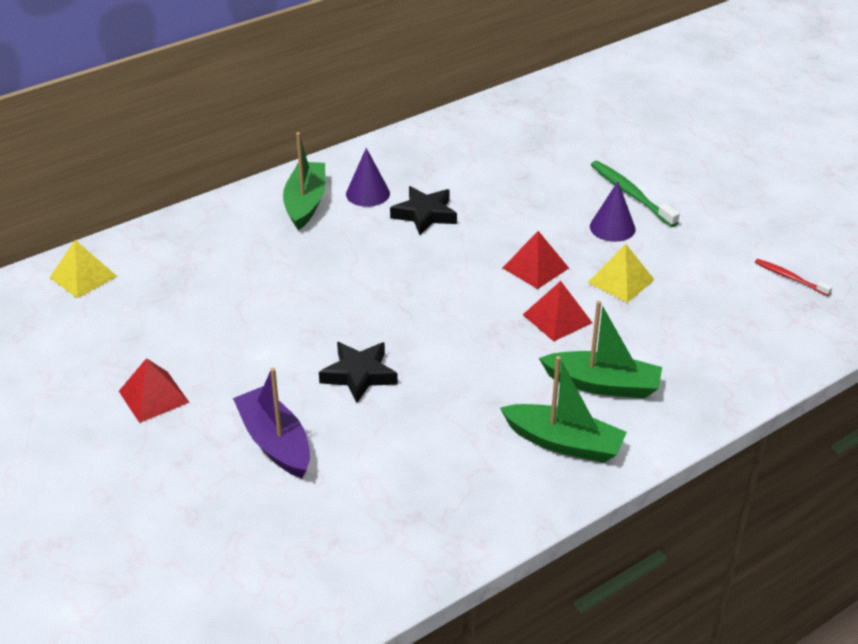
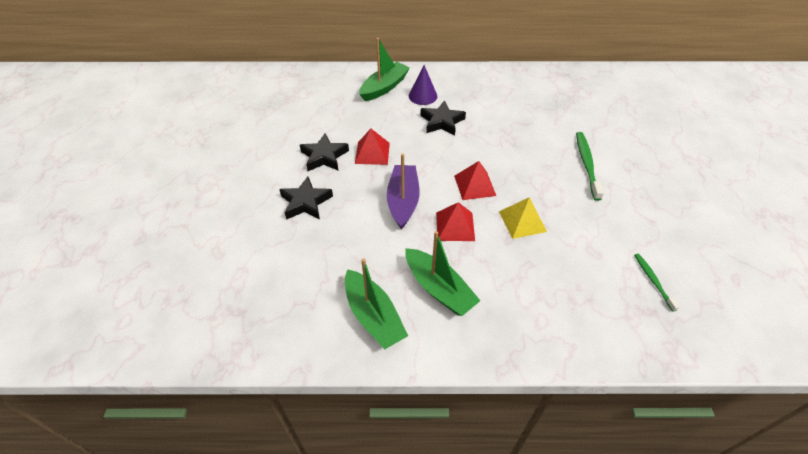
camera: 35 degrees right, 10 degrees up
yellow pyramid [49,240,117,298] -> none
red pyramid [119,358,190,423] -> red pyramid moved to [355,129,390,165]
purple boat [233,368,310,478] -> purple boat moved to [387,154,420,229]
purple cone [590,182,636,242] -> none
red toothbrush [755,259,832,296] -> green toothbrush [634,254,680,312]
none -> black star [300,134,349,171]

